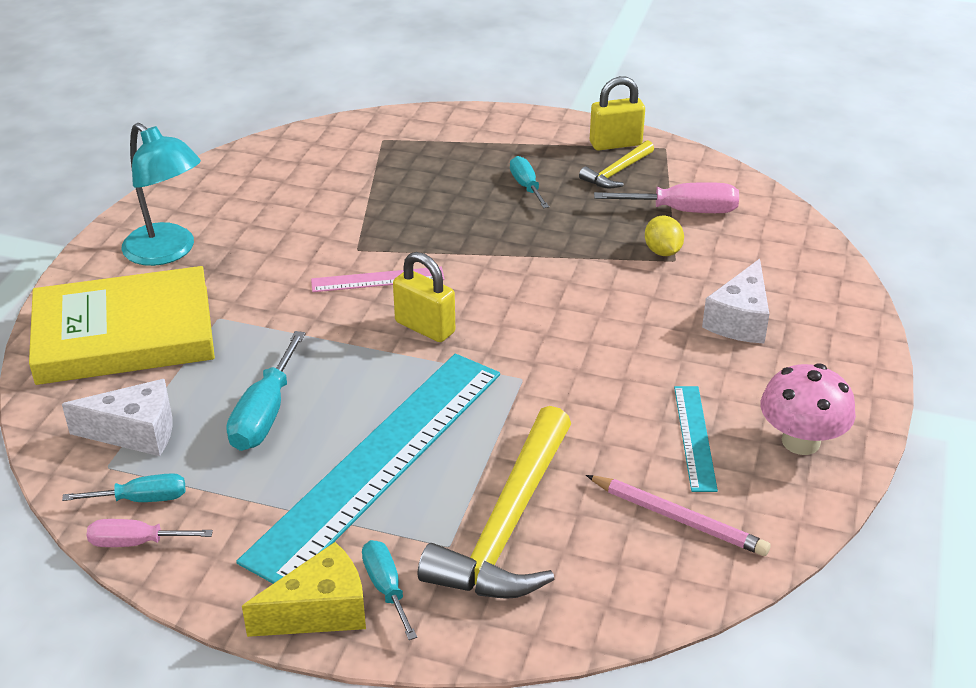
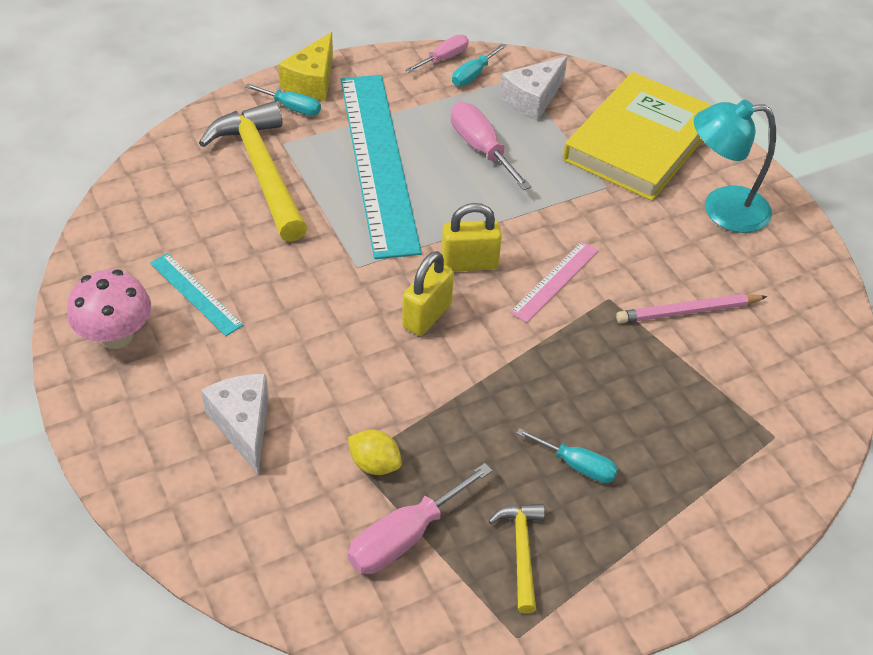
camera: 135 degrees right, 10 degrees up
turquoise screwdriver [226,331,306,451] -> pink screwdriver [451,102,531,190]
pink pencil [586,475,770,556] -> pink pencil moved to [616,294,768,323]
yellow padlock [590,76,645,151] -> yellow padlock moved to [402,251,454,336]

